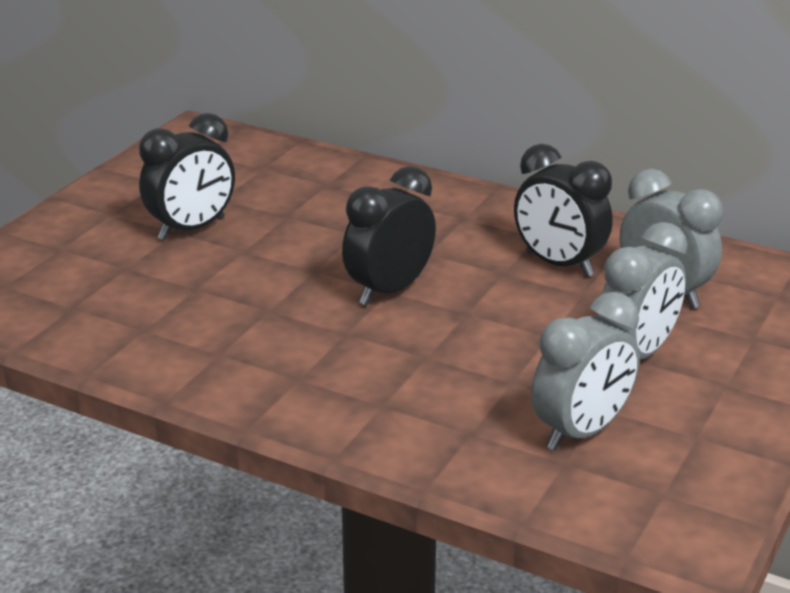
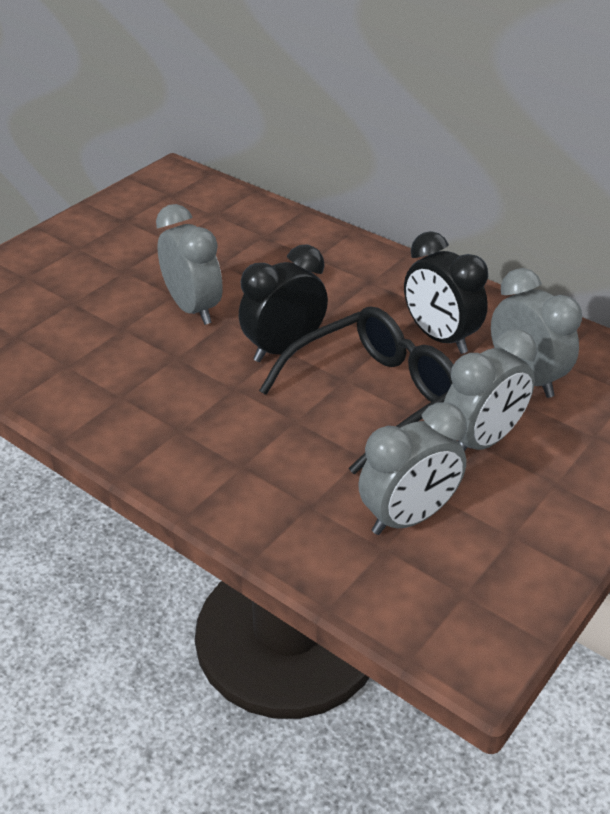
camera: 10 degrees right, 10 degrees up
black clock [139,113,235,240] -> none
none -> grey clock [156,204,223,325]
none -> black glasses [259,306,454,475]

